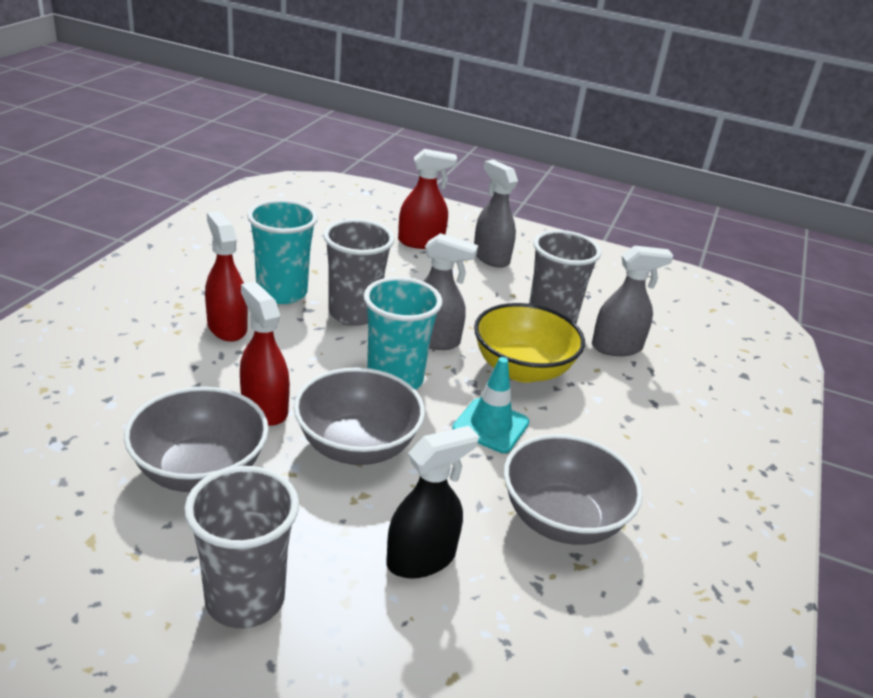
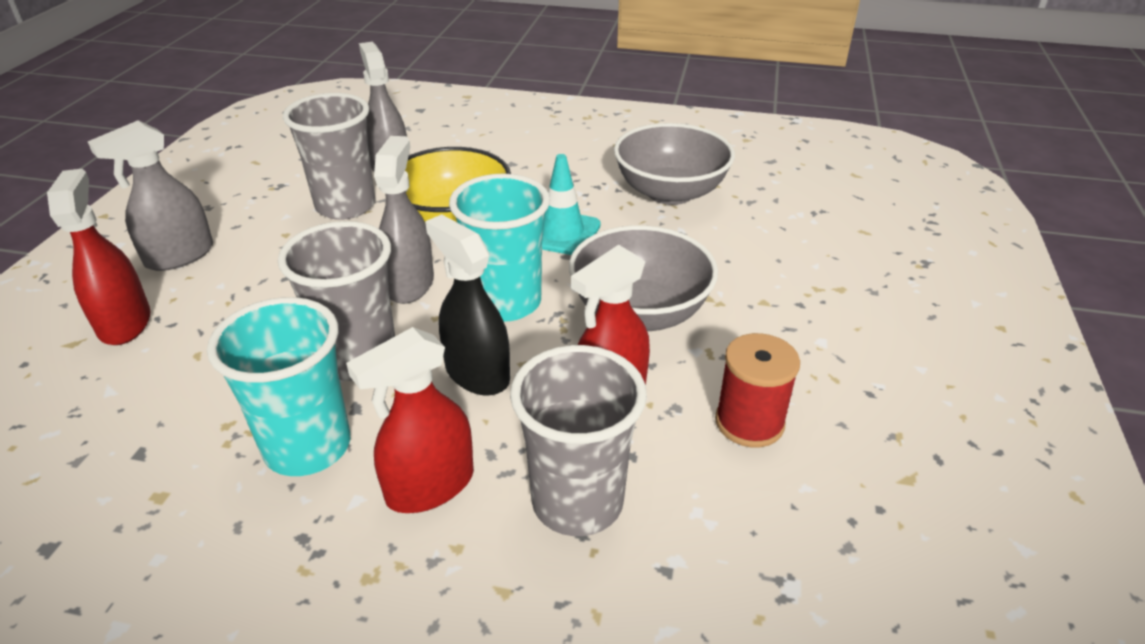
camera: 95 degrees left, 5 degrees up
grey bowl [124,387,269,492] -> red spool [715,333,800,447]
grey cup [184,466,299,628] -> grey cup moved to [510,345,647,536]
black spray bottle [386,426,479,579] -> black spray bottle moved to [425,214,510,396]

